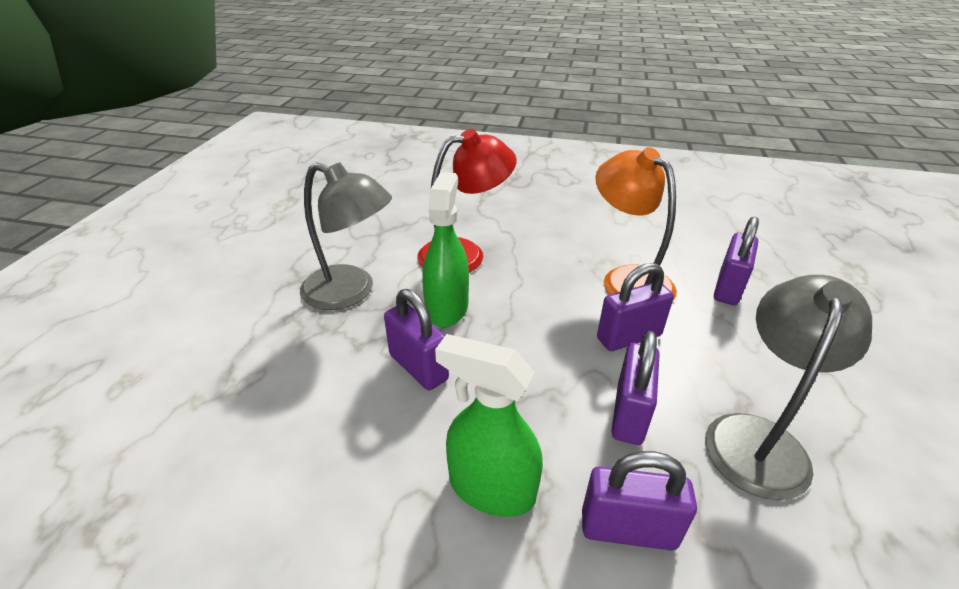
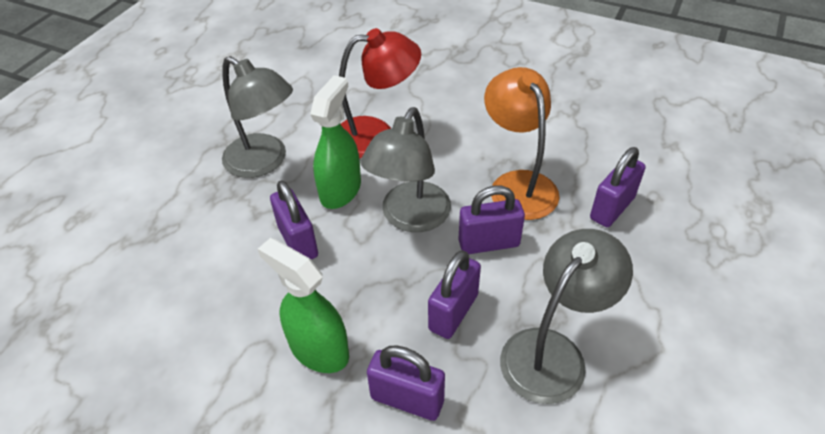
camera: 15 degrees right, 10 degrees up
none -> grey lamp [360,107,451,232]

